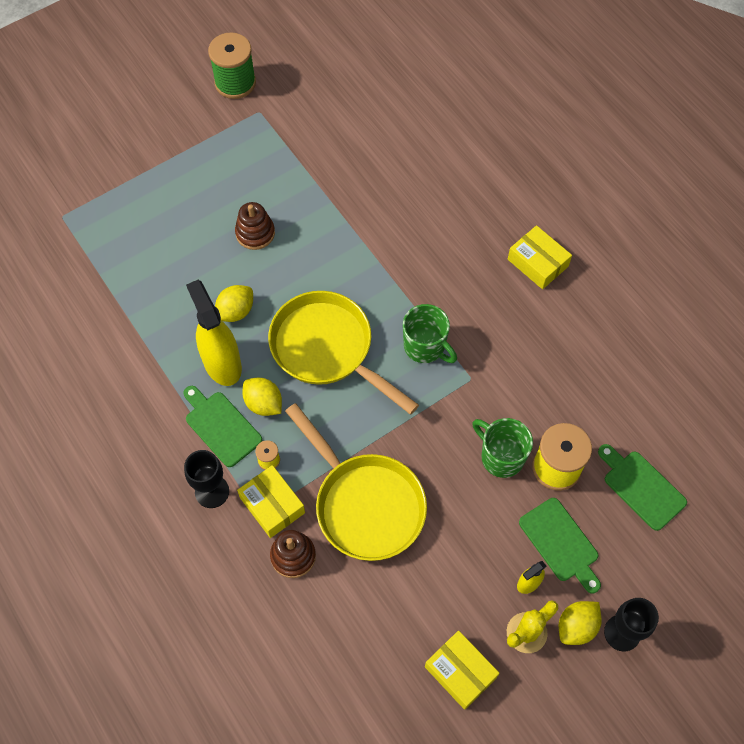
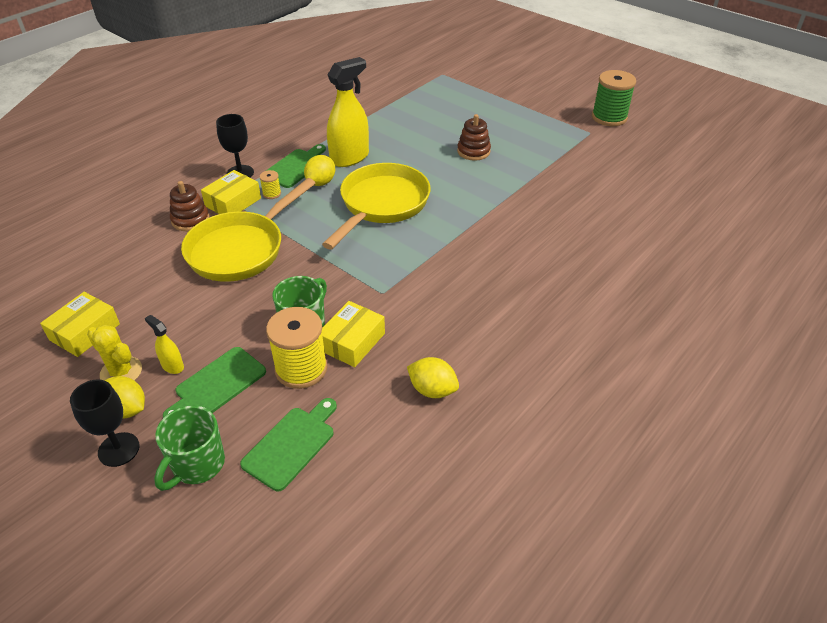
camera: 75 degrees right, 20 degrees down
yellow lemon [215,285,253,322] -> yellow lemon moved to [407,357,459,398]
green mug [403,304,457,363] -> green mug moved to [154,406,225,491]
yellow box [508,225,572,289] -> yellow box moved to [322,301,385,367]

